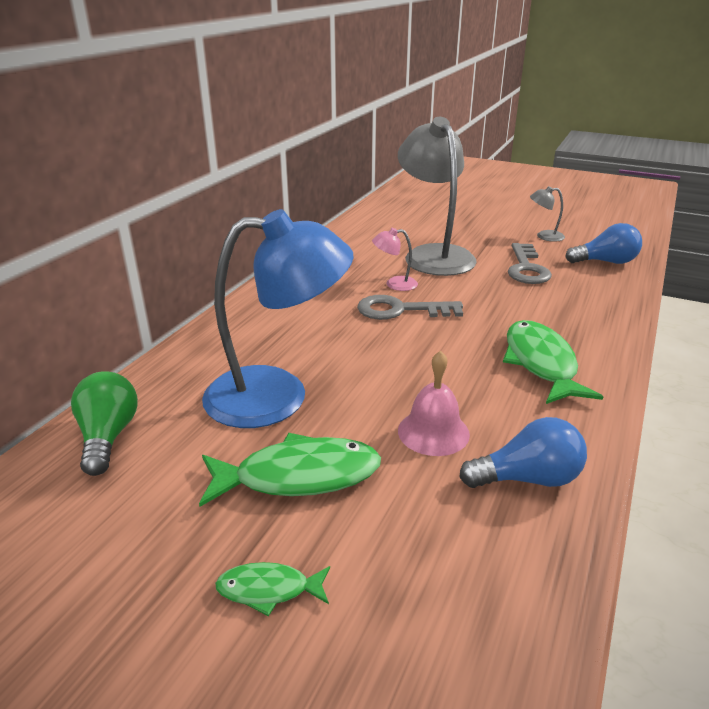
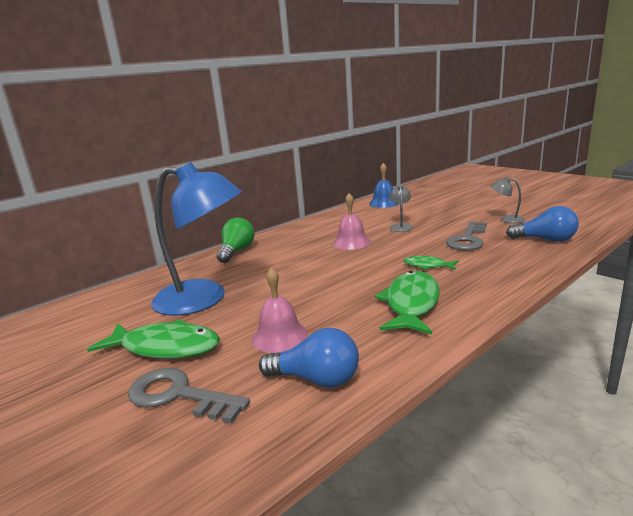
camera: 25 degrees right, 10 degrees down
green light bulb [71,371,138,476] -> green light bulb moved to [217,218,254,263]
green fish [215,562,330,616] -> green fish moved to [404,256,459,270]
grey key [357,295,463,320] -> grey key moved to [128,368,250,424]
pink lamp [372,228,418,291] -> pink bell [333,193,371,250]
grey lamp [398,117,477,276] -> grey lamp [389,184,413,232], size x0.41
none -> blue bell [369,163,399,208]

